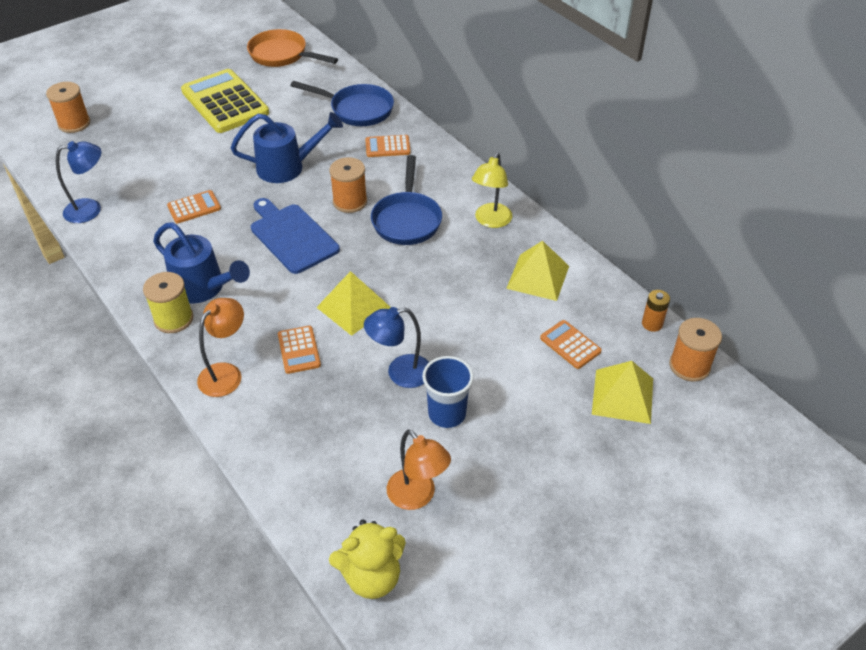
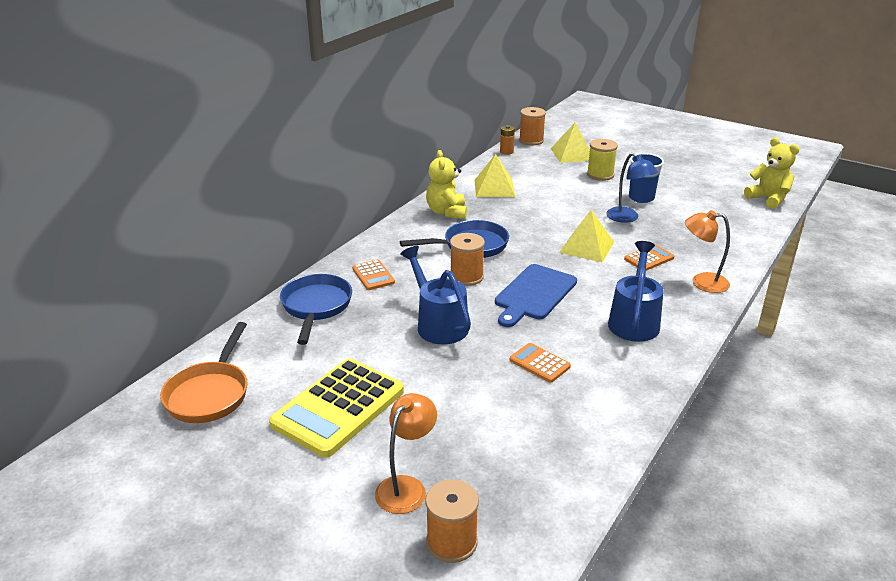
camera: 110 degrees left, 15 degrees down
blue lamp [56,141,101,223] -> none
yellow spool [143,272,193,333] -> yellow spool moved to [587,139,618,181]
orange lamp [387,429,451,510] -> orange lamp moved to [375,393,437,514]
yellow lamp [472,153,513,228] -> yellow teddy bear [426,150,467,219]
orange calculator [540,320,602,369] -> none

